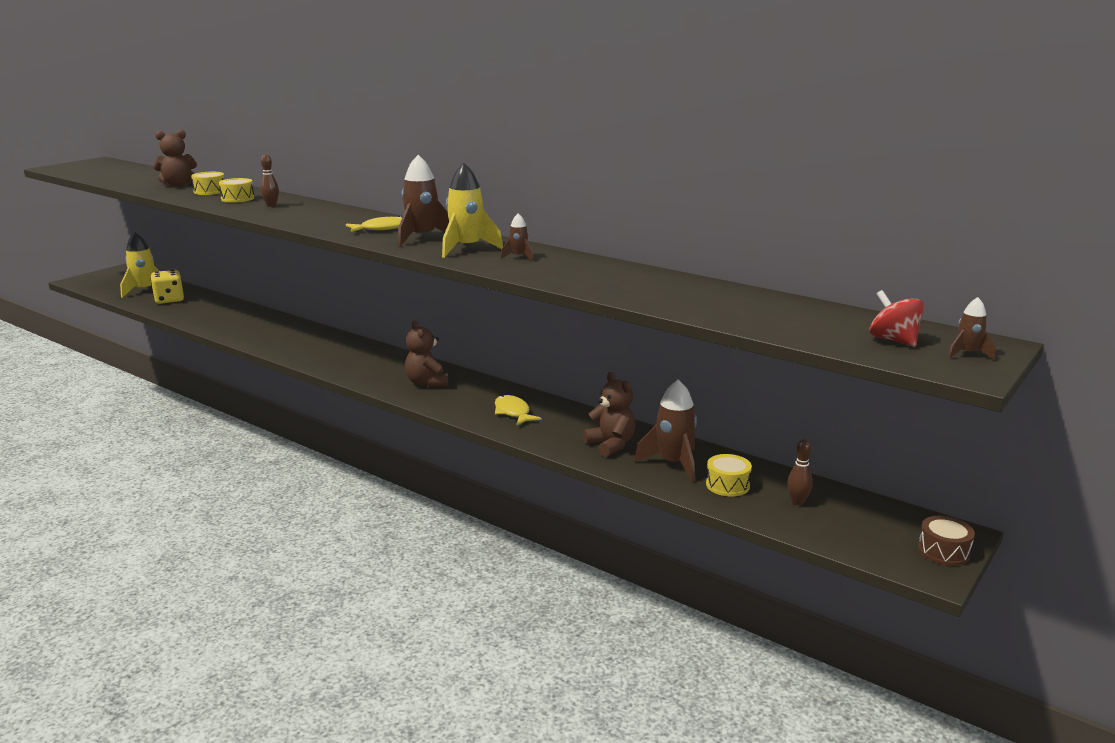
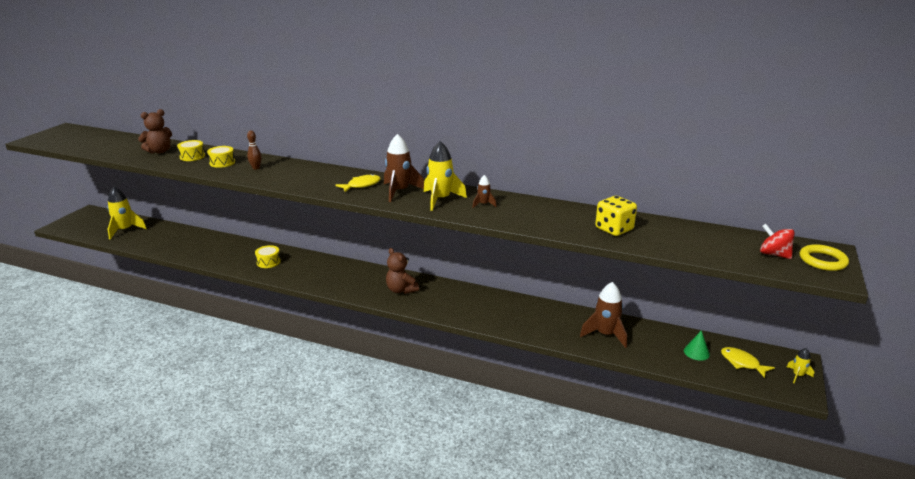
camera: 15 degrees left, 5 degrees up
yellow dice [150,270,184,304] -> yellow dice moved to [595,196,637,236]
yellow fish [495,395,541,425] -> yellow fish moved to [721,347,775,378]
brown teddy bear [583,372,636,457] -> none
yellow drum [706,454,752,496] -> yellow drum moved to [255,245,281,268]
brown bowling pin [787,439,813,505] -> green cone [684,330,710,361]
brown drum [918,516,975,566] -> yellow rocket [787,348,814,383]
brown rocket [948,297,995,360] -> yellow ring [800,244,849,271]

